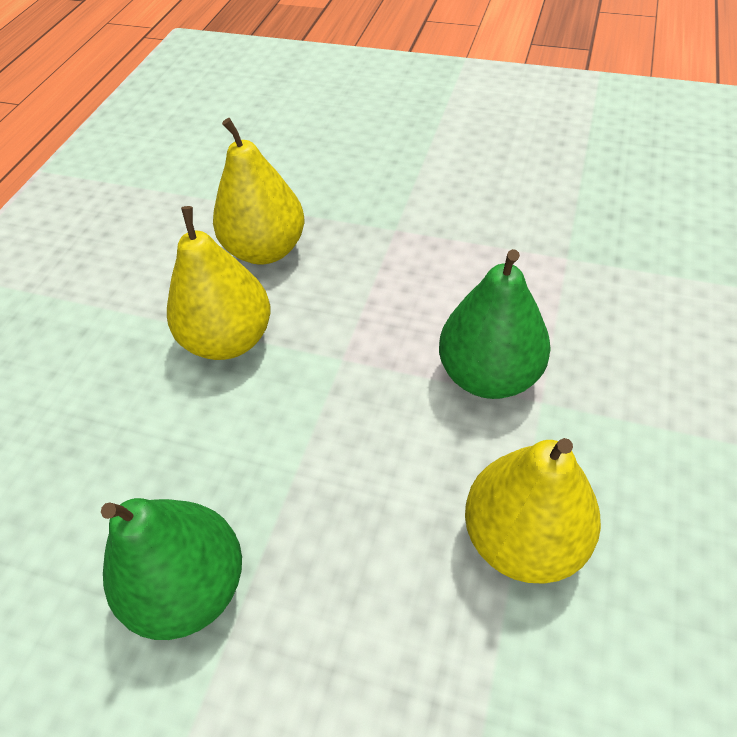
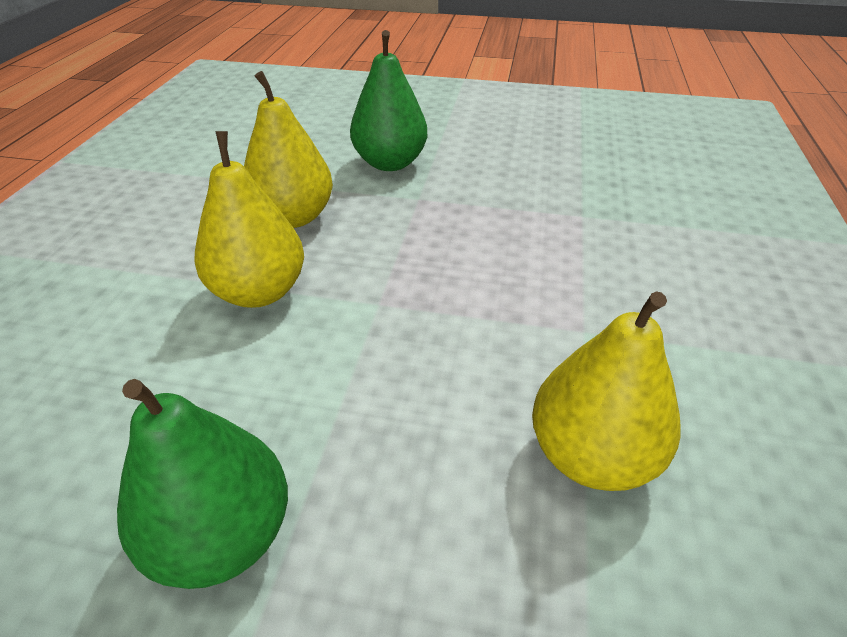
camera: 10 degrees left, 10 degrees down
green pear [439,249,551,399] -> green pear moved to [350,30,427,171]

